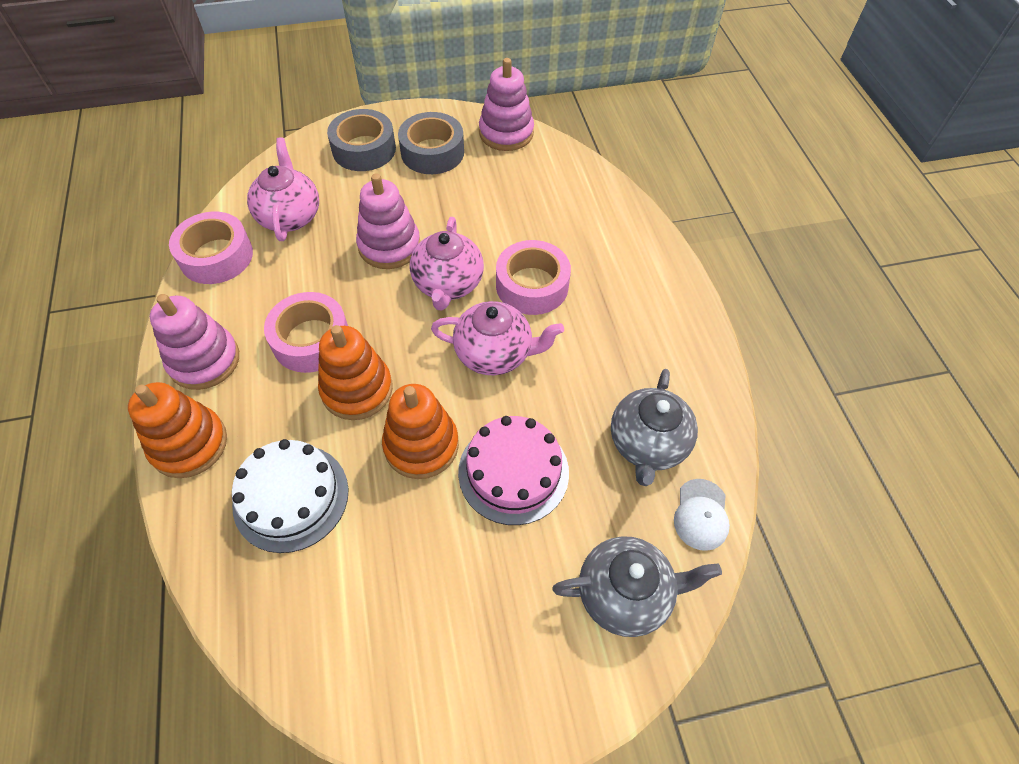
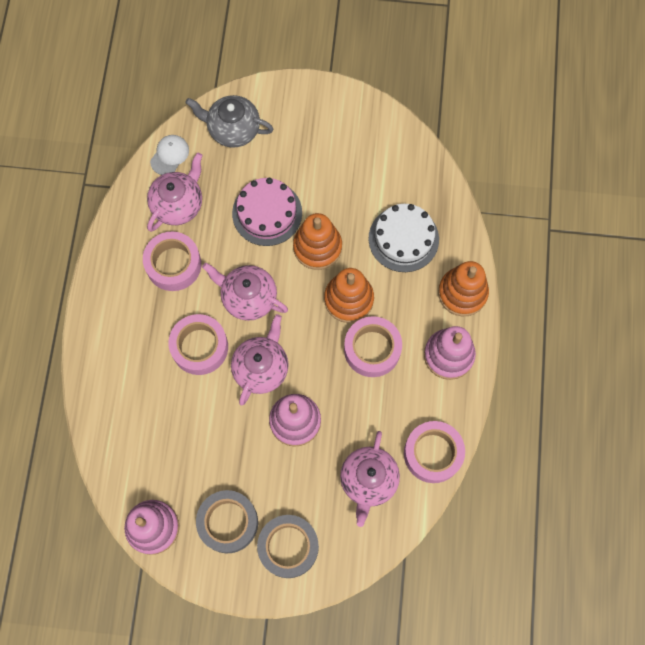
camera: 160 degrees left, 15 degrees up
grey teapot [611,369,698,486] -> pink teapot [147,153,203,232]
none -> pink tape [143,231,201,291]

